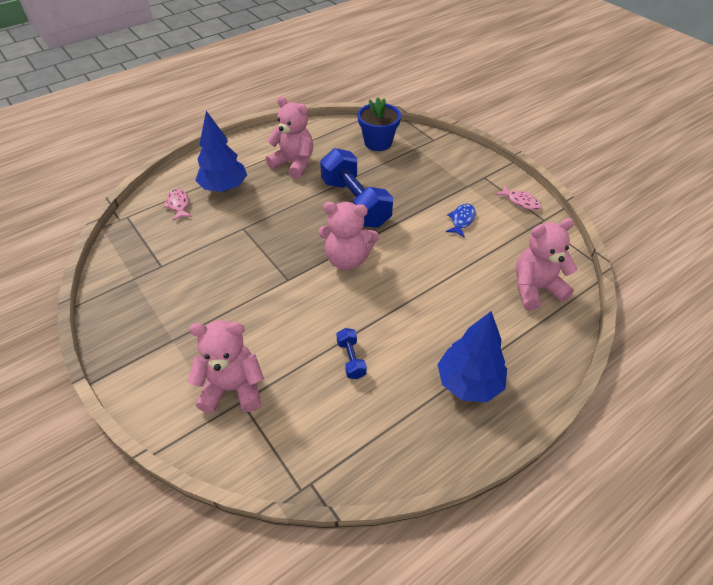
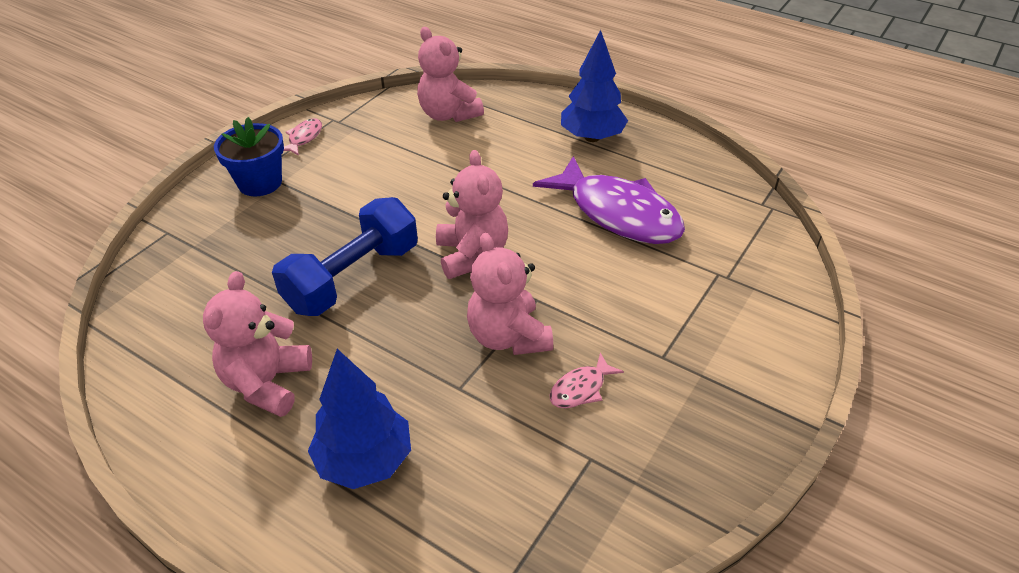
camera: 110 degrees left, 5 degrees down
pink fish [163,188,192,221] -> pink fish moved to [550,353,624,408]
pink teddy bear [187,320,264,413] -> pink teddy bear moved to [467,233,553,355]
blue dumbbell [337,328,367,379] -> purple fish [533,156,685,244]
blue flower pot [358,98,401,151] -> blue flower pot moved to [214,117,284,196]
blue fish [446,204,476,238] -> none

